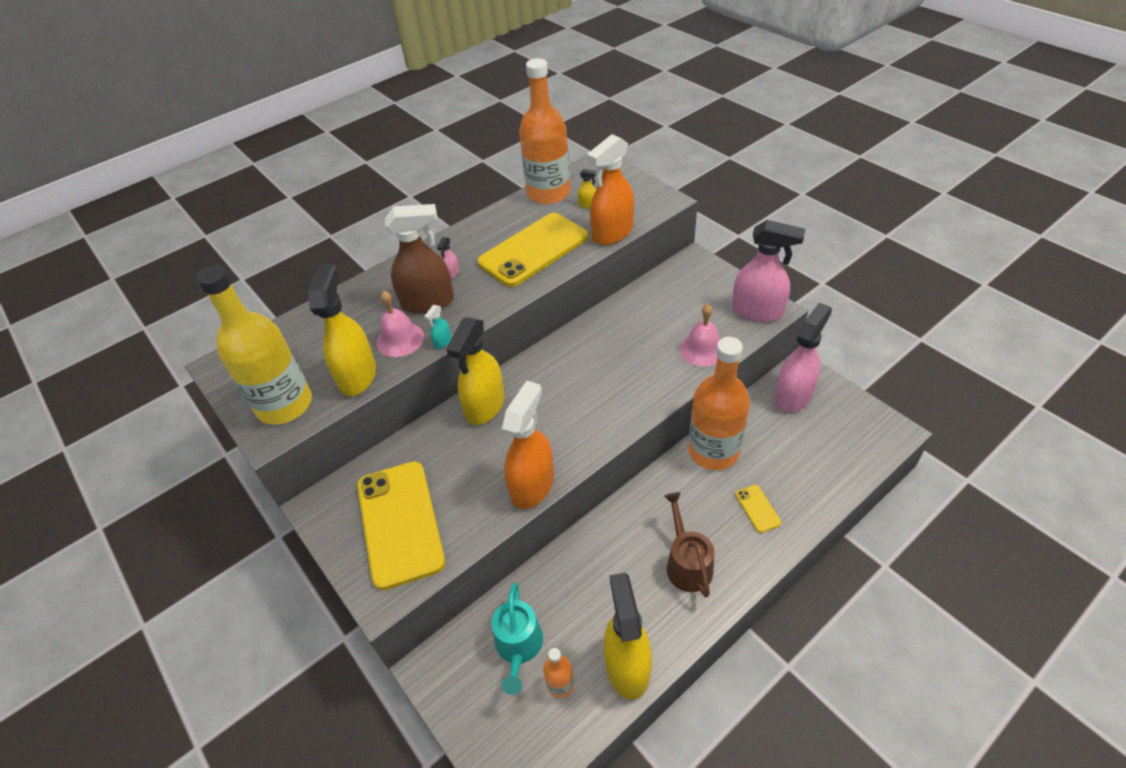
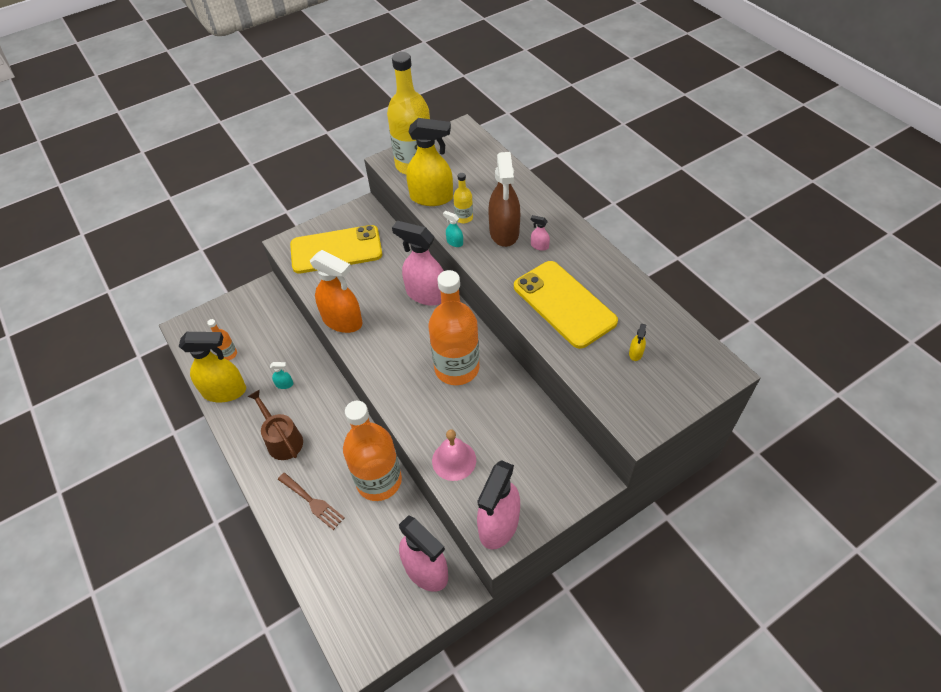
camera: 95 degrees right, 5 degrees up
pink bell [376,291,424,357] -> yellow bottle [453,173,473,223]
yellow spray bottle [446,317,505,425] -> pink spray bottle [392,221,444,306]
turquoise watering can [492,583,543,695] -> none
orange bottle [519,58,570,204] -> orange bottle moved to [428,270,479,385]
orange spray bottle [587,134,634,245] -> none
brown watering can [664,492,714,597] -> brown watering can turned 120 degrees counterclockwise [248,389,303,460]
yellow phone [735,485,781,533] -> brown fork [278,473,345,530]
none -> turquoise spray bottle [270,362,293,389]

